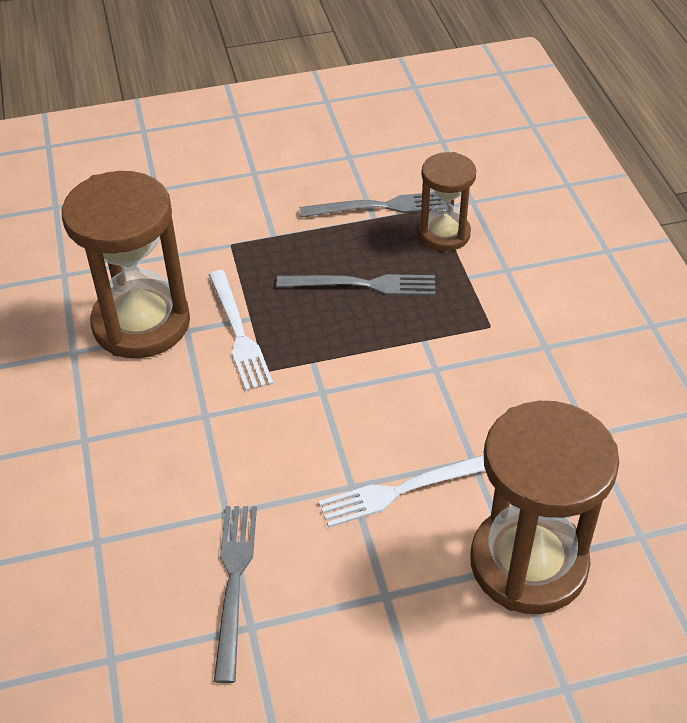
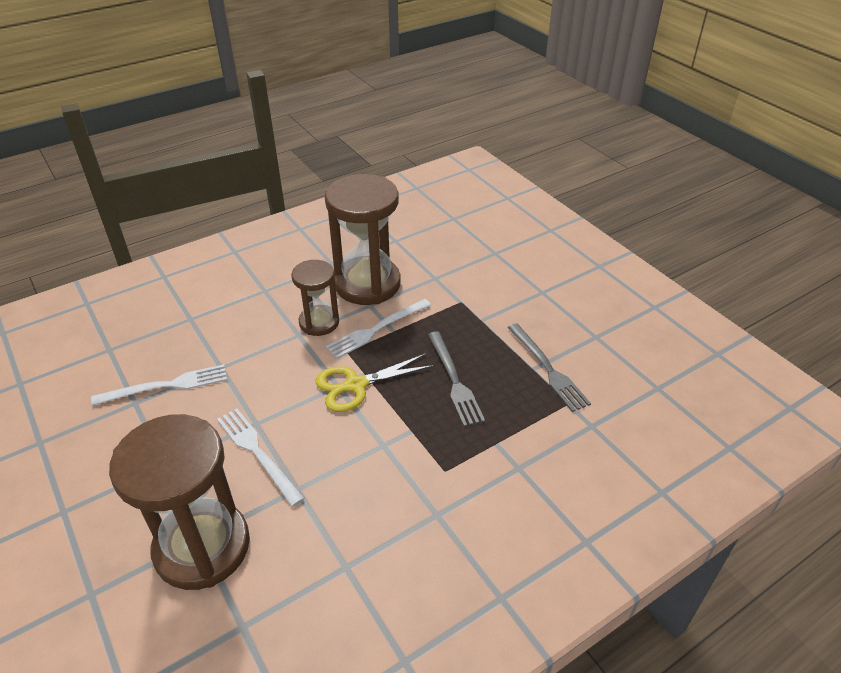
camera: 70 degrees right, 5 degrees down
grey fork [214,506,257,683] -> white fork [91,364,227,406]
brown hourglass [419,152,476,251] -> brown hourglass moved to [291,260,339,336]
none -> yellow scissors [315,354,434,412]

